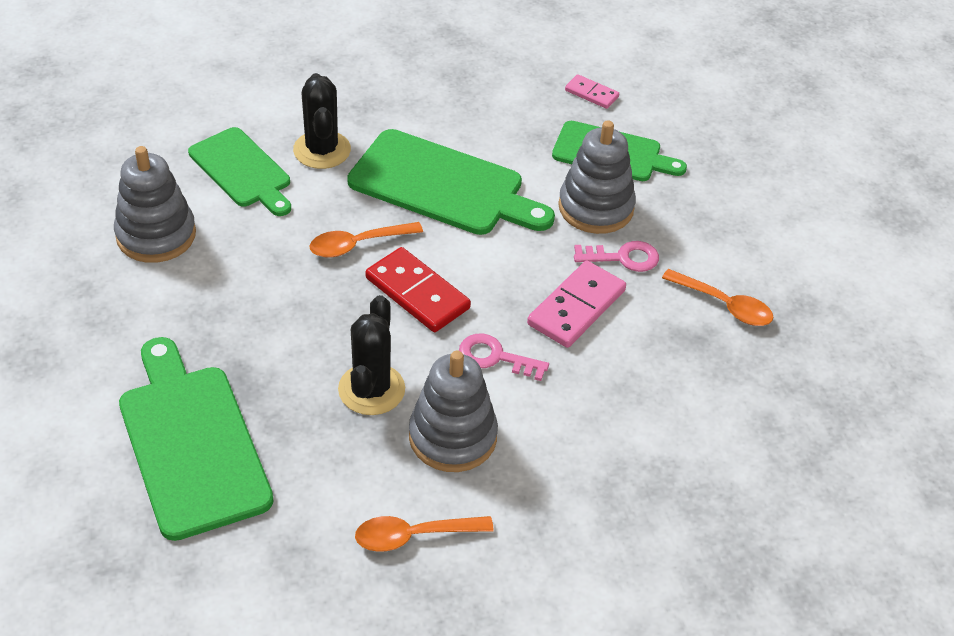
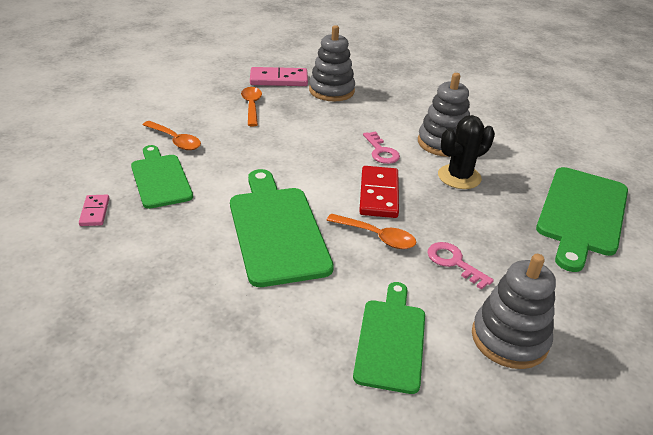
camera: 130 degrees left, 10 degrees down
black cactus [293,73,351,169] -> none
orange spoon [355,516,494,552] -> orange spoon moved to [143,121,201,150]
pink domino [527,261,626,348] -> pink domino moved to [250,67,308,86]
grey stacking toy [558,120,636,234] -> grey stacking toy moved to [309,25,355,101]
pink key [574,241,659,272] -> pink key moved to [427,242,494,290]

